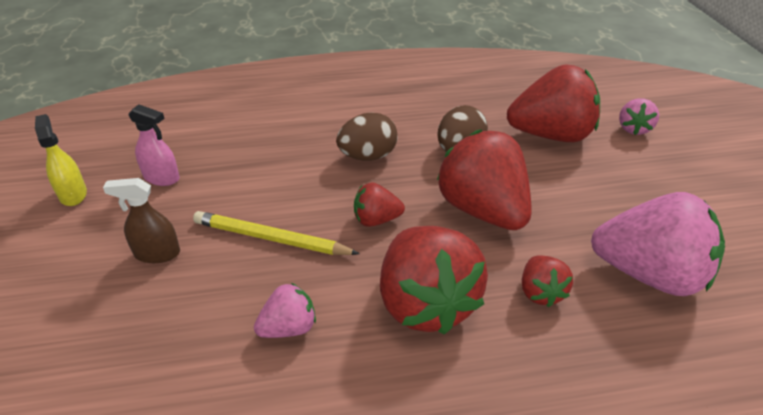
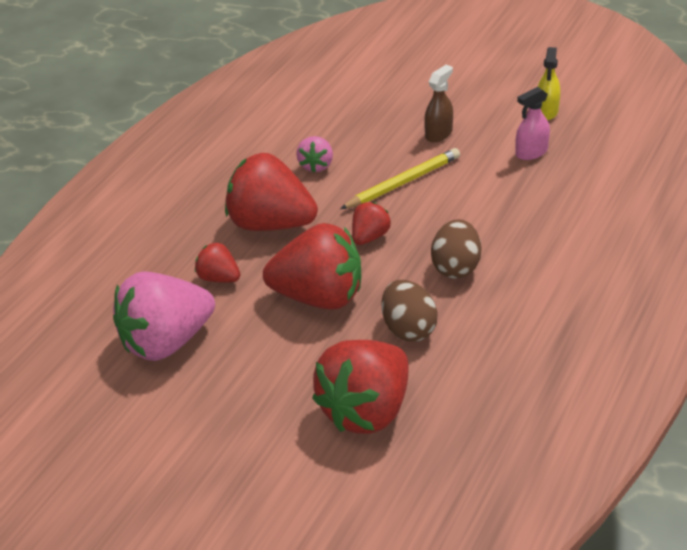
camera: 130 degrees right, 0 degrees up
yellow spray bottle [35,114,87,206] -> yellow spray bottle turned 90 degrees clockwise [538,47,560,120]
pink strawberry [619,98,659,135] -> none

